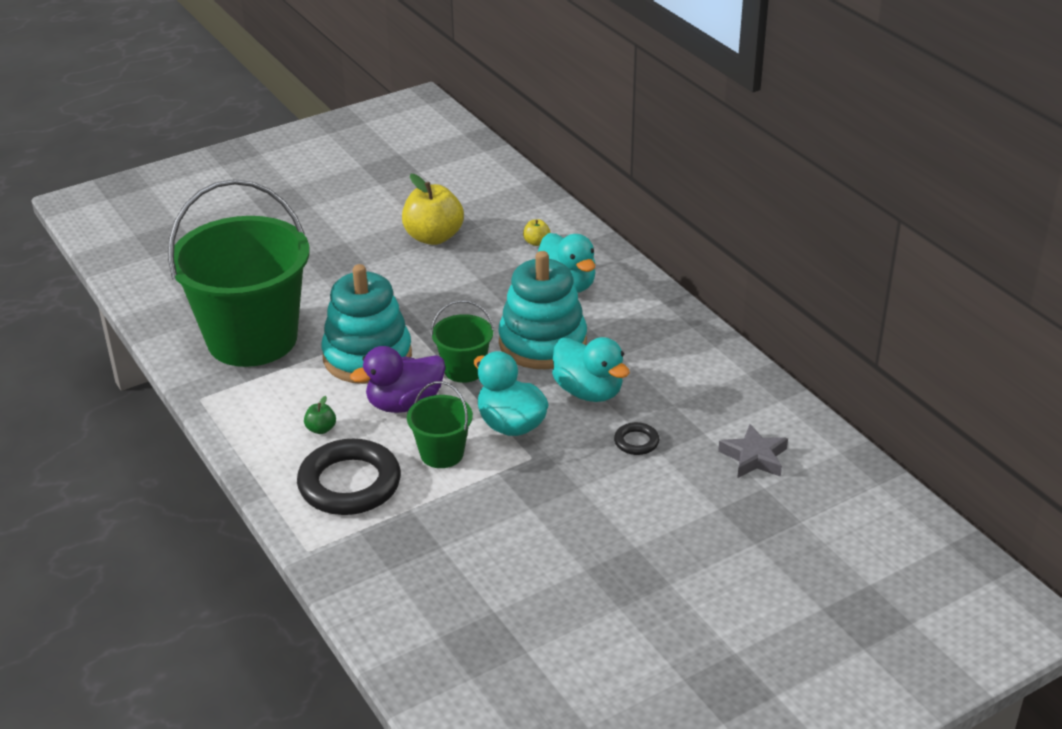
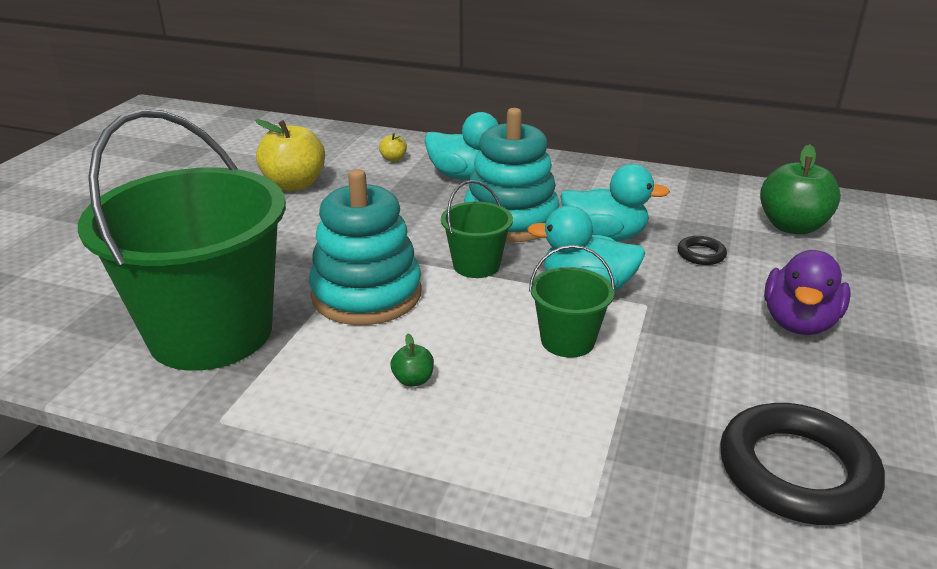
camera: 40 degrees left, 5 degrees down
black ring [297,439,401,515] -> black ring moved to [720,403,885,525]
purple duck [350,346,445,413] -> purple duck moved to [764,250,851,335]
grey star [718,424,788,478] -> green apple [760,144,841,234]

